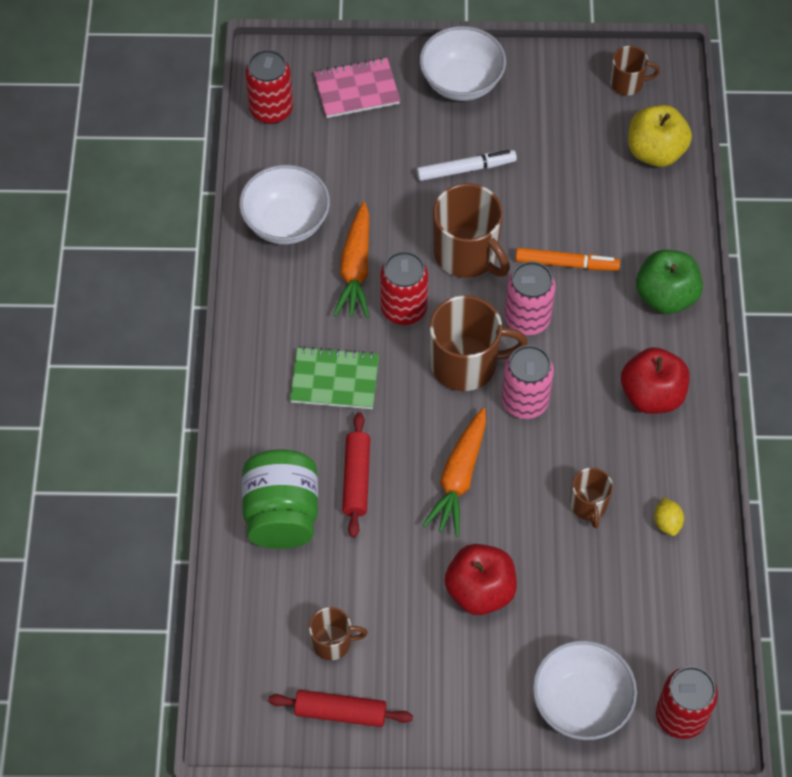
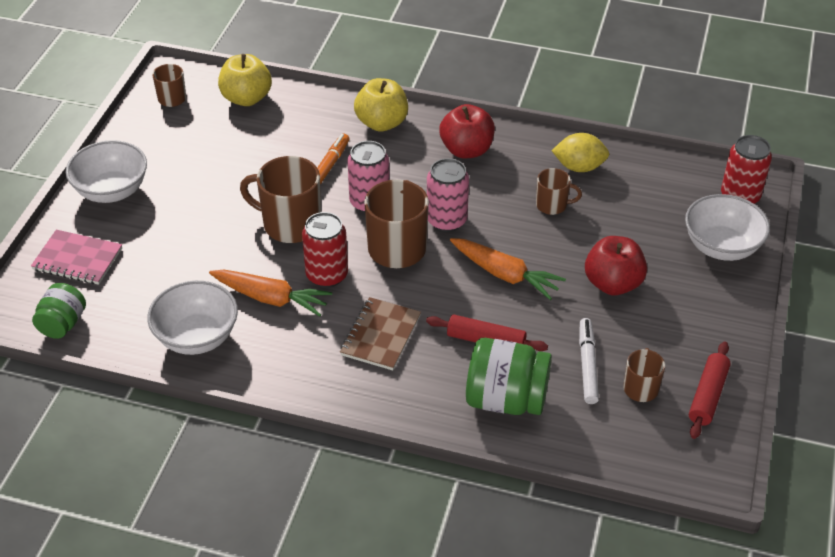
camera: 75 degrees left, 15 degrees down
red can [245,50,293,124] -> green jar [32,283,86,339]
green notebook [290,346,379,409] -> brown notebook [340,297,421,370]
pink notebook [314,57,400,118] -> pink notebook turned 75 degrees counterclockwise [31,230,122,285]
white marker [417,150,517,181] -> white marker moved to [579,318,599,404]
brown mug [433,183,510,278] -> brown mug turned 135 degrees counterclockwise [240,156,321,243]
green apple [636,250,703,314] -> yellow apple [354,78,408,132]
yellow lemon [654,497,684,536] -> yellow lemon [552,133,609,172], size x1.69

